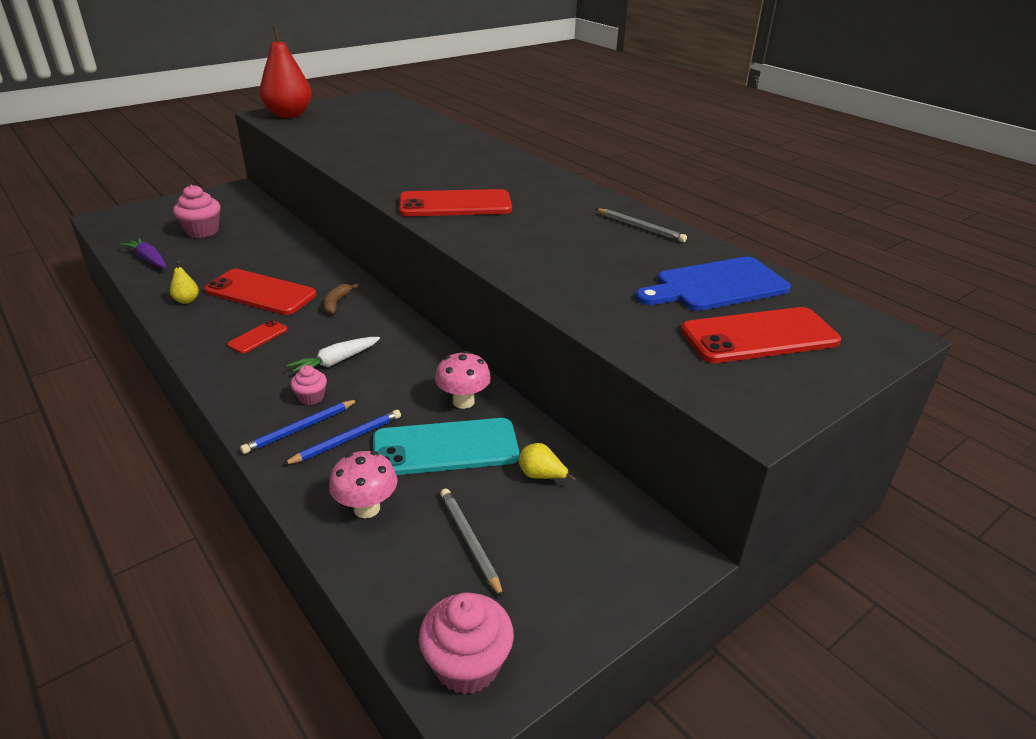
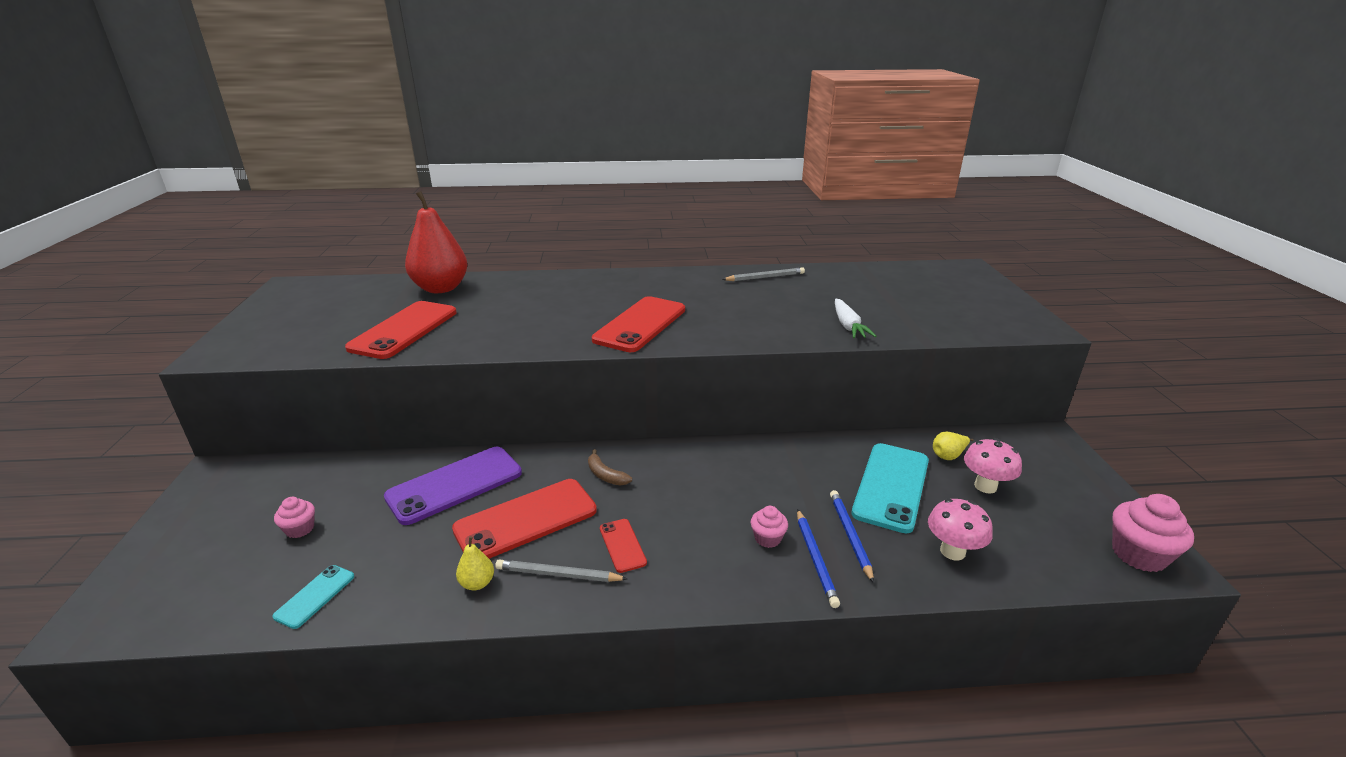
camera: 55 degrees left, 5 degrees down
purple carrot [120,238,166,268] -> turquoise phone [272,565,354,629]
pink cupcake [173,185,221,238] -> pink cupcake [274,497,315,538], size x0.56
red pear [260,26,312,118] -> red pear moved to [405,191,468,293]
white carrot [287,337,380,372] -> white carrot moved to [835,299,876,338]
pink mushroom [435,351,491,409] -> pink mushroom moved to [964,438,1022,494]
grey pencil [440,488,503,598] -> grey pencil moved to [495,559,628,582]
blue cutting board [636,257,791,311] -> none
red phone [681,307,841,363] -> red phone moved to [345,301,457,359]
none -> purple phone [384,447,522,525]

